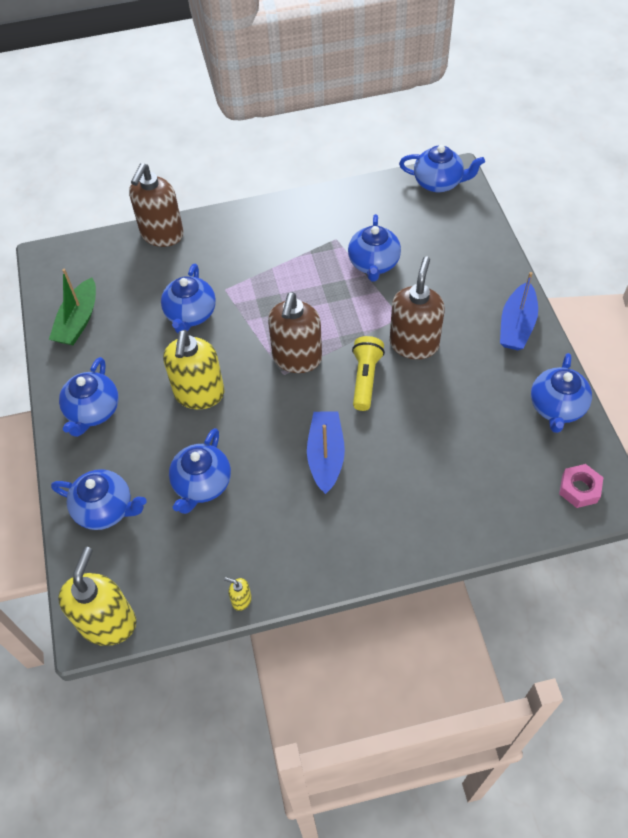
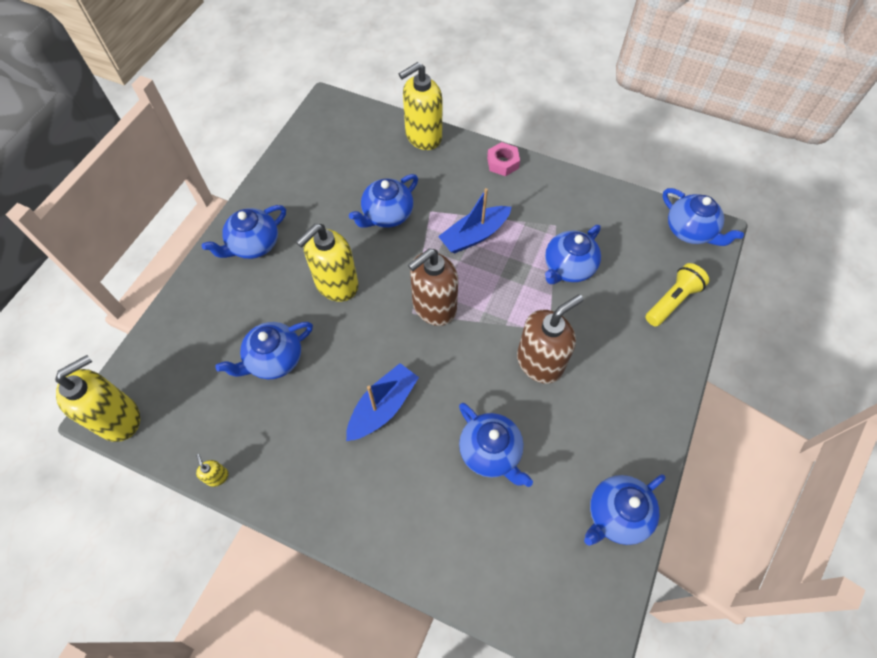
camera: 35 degrees right, 5 degrees up
green boat [49,269,96,345] -> none
blue teapot [51,469,147,530] -> blue teapot moved to [459,403,533,487]
brown soap dispenser [129,163,184,247] -> yellow soap dispenser [399,62,442,150]
yellow flashlight [352,336,385,411] -> yellow flashlight moved to [645,263,709,326]
blue boat [500,272,538,350] -> blue boat moved to [438,188,512,253]
pink nut [559,464,604,508] -> pink nut moved to [487,142,520,176]

